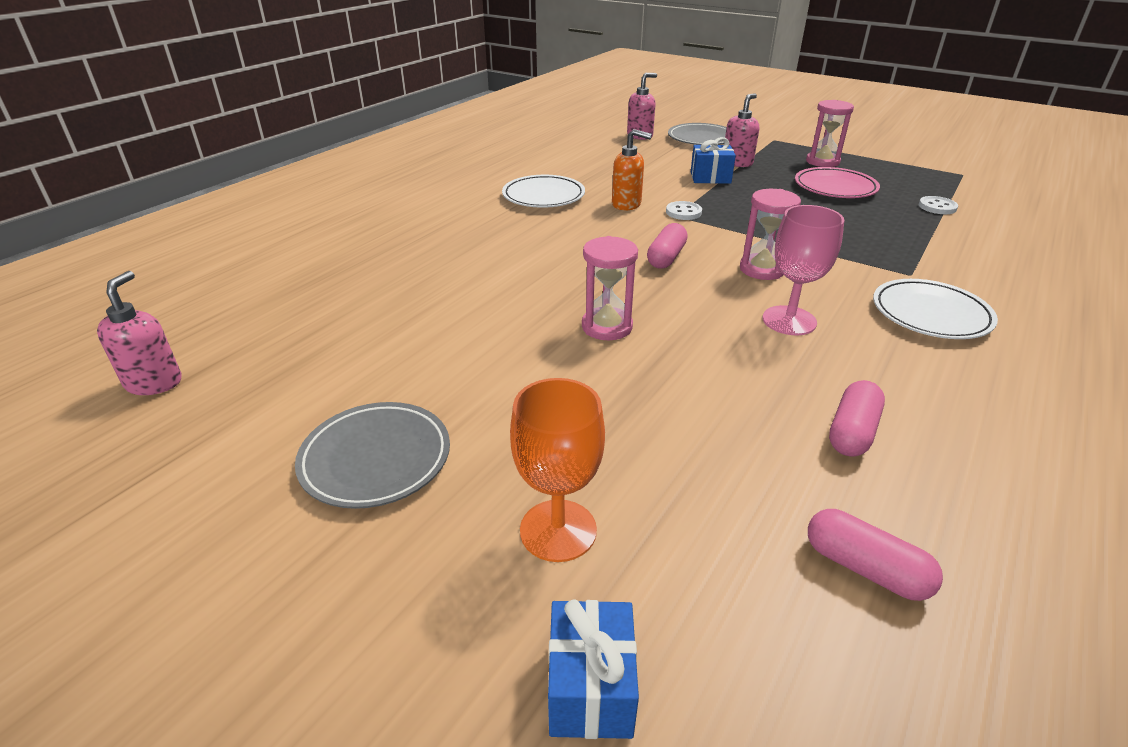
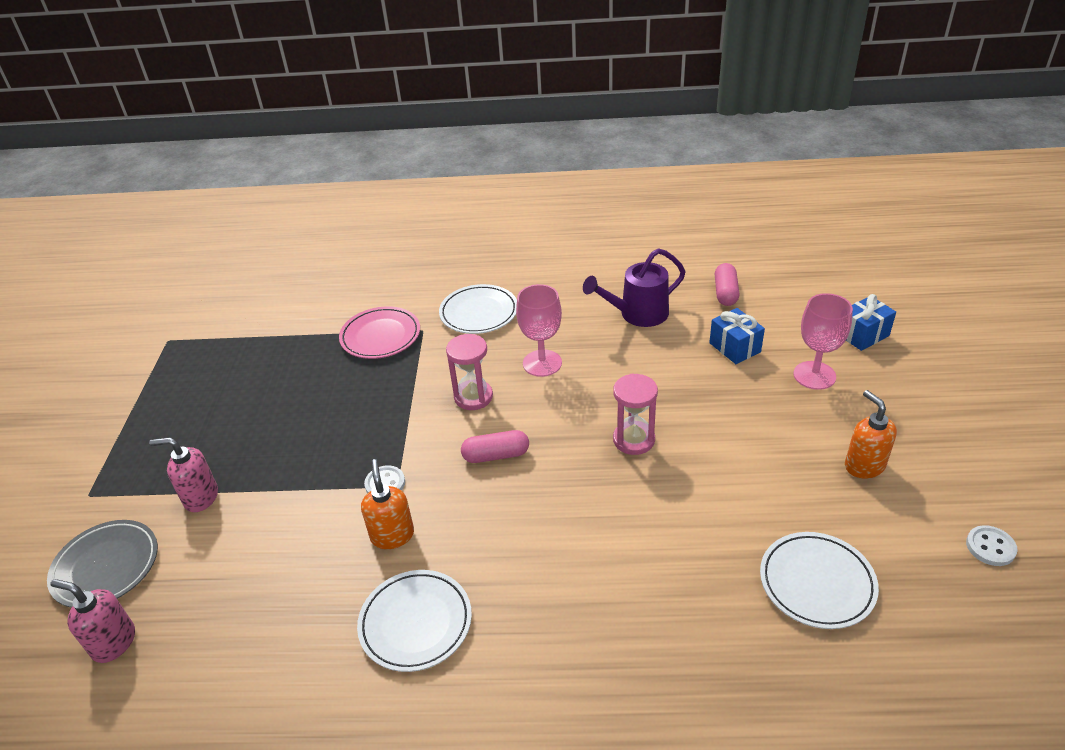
camera: 120 degrees left, 5 degrees up
pink soap dispenser [97,271,182,395] -> none
grey plate [295,402,450,509] -> orange soap dispenser [845,390,897,479]
orange goblet [510,378,605,562] -> pink goblet [794,293,853,390]
blue gift [691,137,736,184] -> blue gift moved to [709,308,765,364]
pink plate [795,167,880,198] -> pink plate moved to [339,306,420,359]
pink hourglass [806,100,854,167] -> none
pink capsule [829,380,885,456] -> purple watering can [583,248,686,327]
white button [919,196,958,214] -> white button moved to [966,525,1018,566]
none -> white plate [760,532,879,629]

